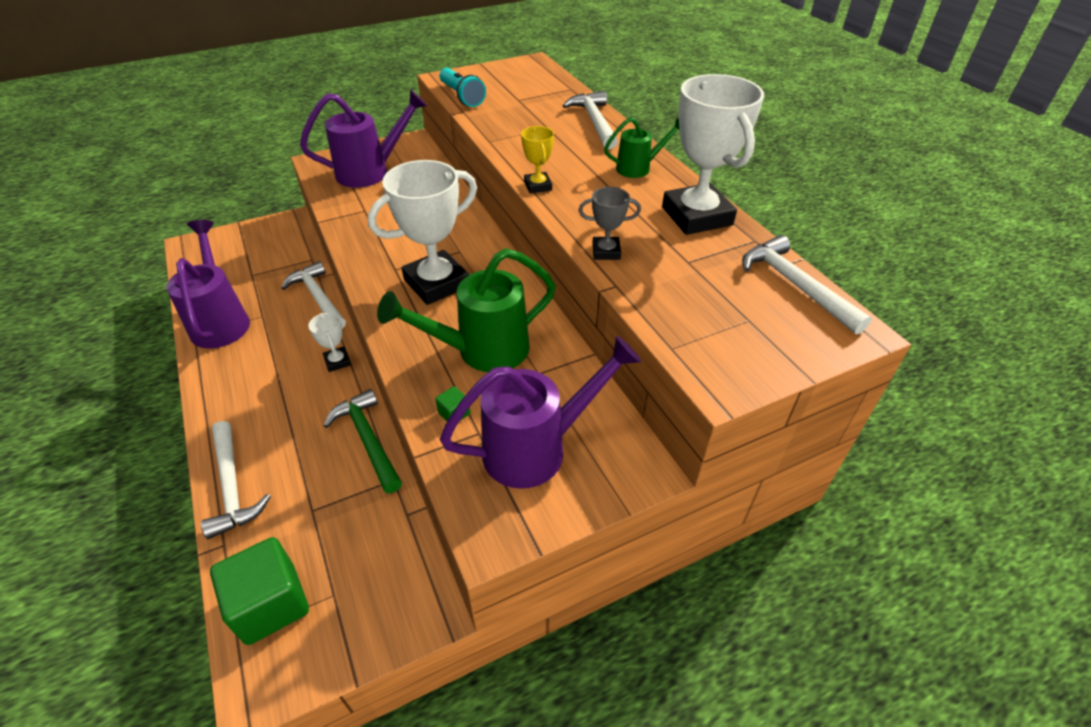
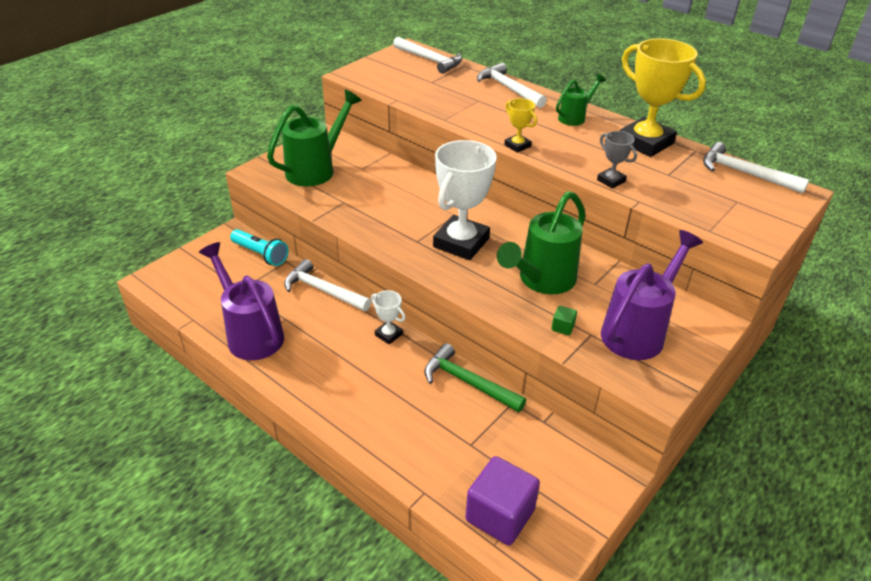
camera: 25 degrees left, 5 degrees down
white hammer [201,421,271,539] -> white hammer moved to [393,37,462,74]
green cube [210,537,309,645] -> purple cube [466,456,540,546]
purple watering can [300,89,427,188] -> green watering can [267,89,362,186]
turquoise flashlight [439,68,486,107] -> turquoise flashlight moved to [230,229,288,266]
grey trophy [579,187,641,260] -> grey trophy turned 75 degrees clockwise [597,131,637,189]
white trophy [662,74,764,235] -> yellow trophy [620,38,706,157]

